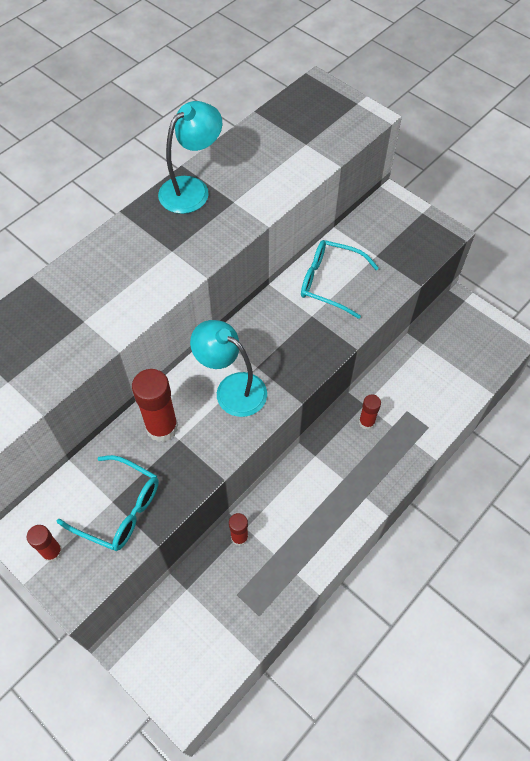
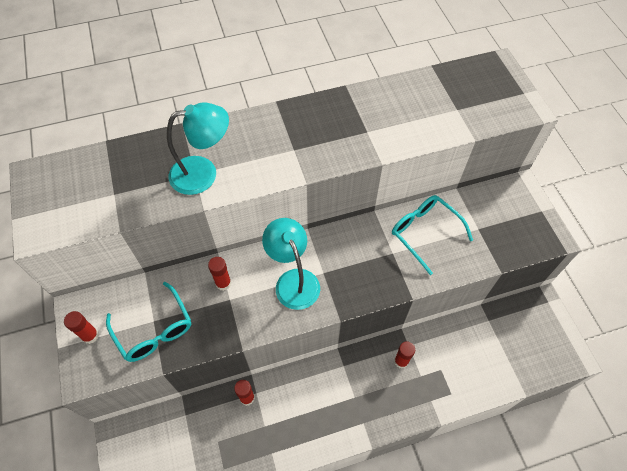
camera: 30 degrees right, 0 degrees up
red glue stick [132,369,178,442] -> red glue stick [208,257,231,291], size x0.57
turquoise lamp [158,101,222,214] -> turquoise lamp moved to [167,102,229,195]

